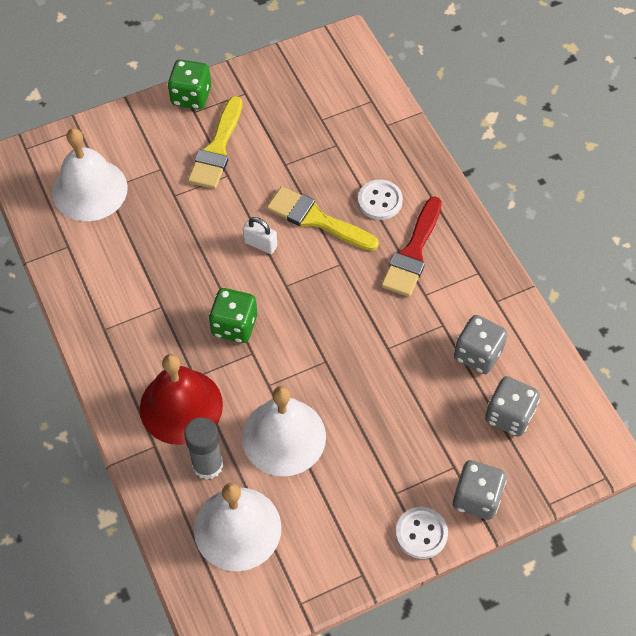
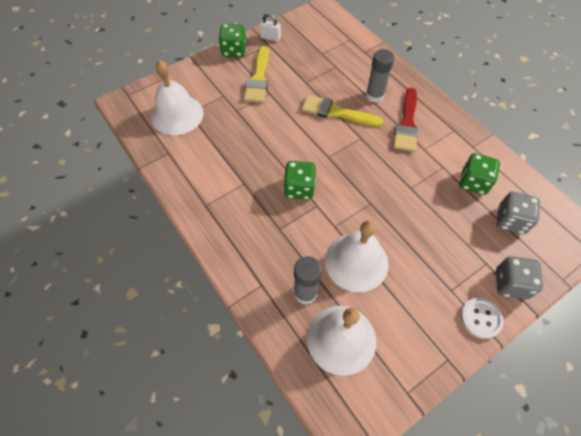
camera: 10 degrees left, 0 degrees up
red bell [140,354,223,445] -> none
white padlock [243,217,277,254] -> white padlock moved to [259,13,281,42]
white button [358,180,403,220] -> grey glue stick [366,49,394,103]
grey dice [454,315,508,374] -> green dice [459,153,500,195]

